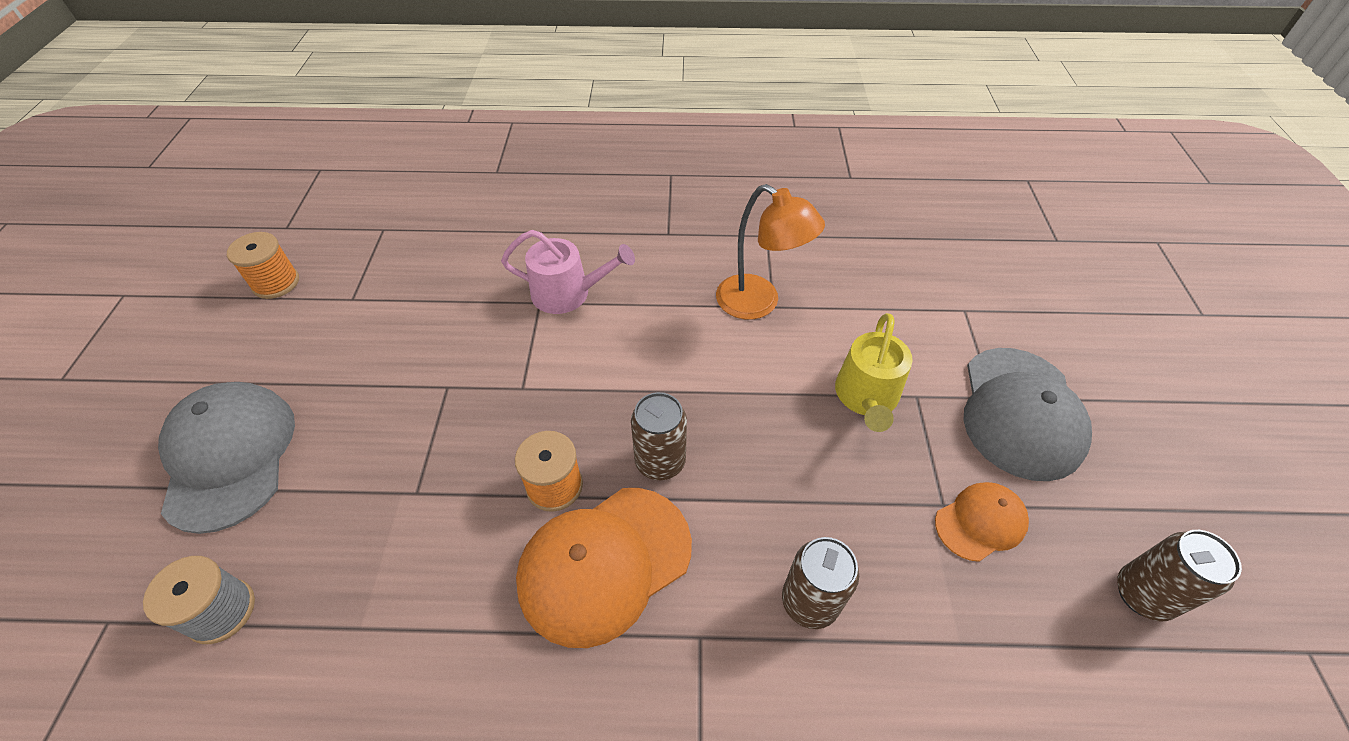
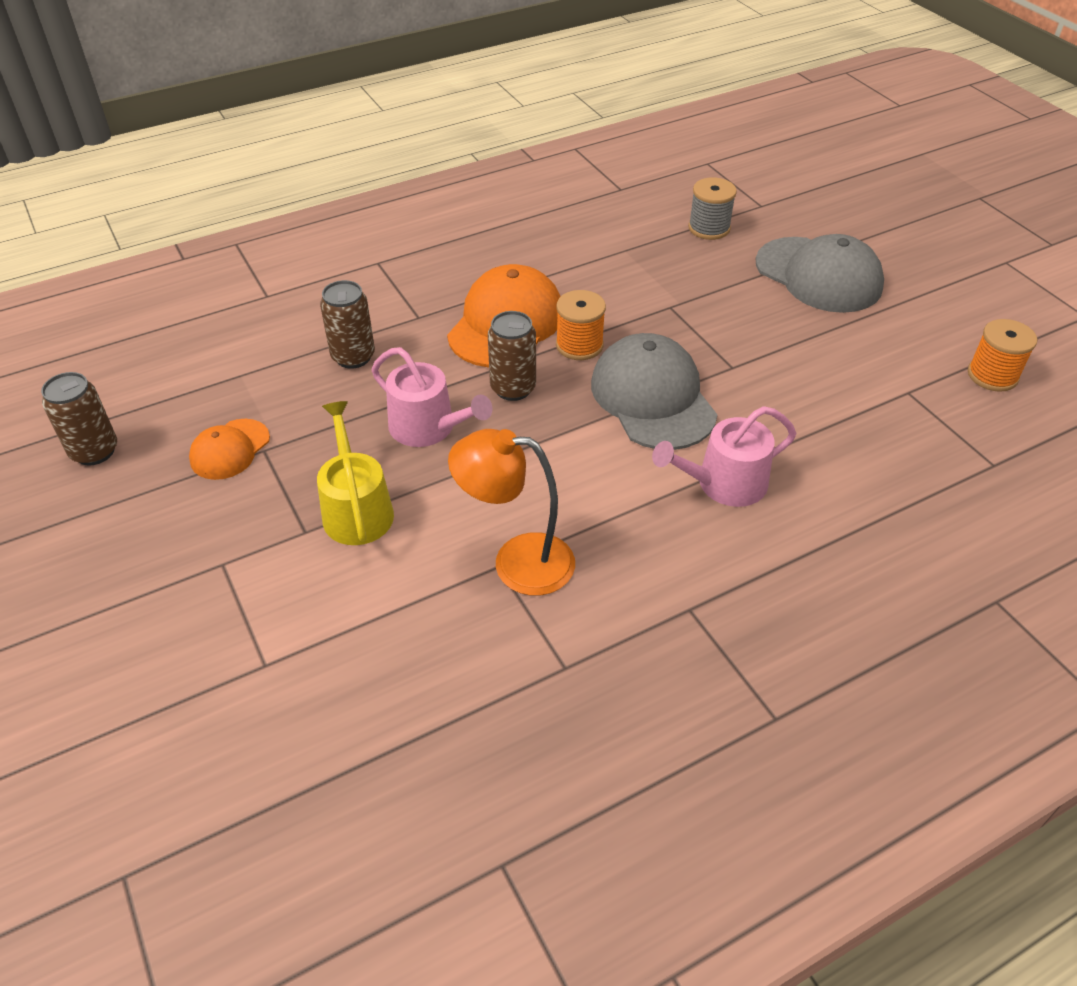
camera: 150 degrees right, 5 degrees down
grey cap [963,348,1092,481] -> grey cap moved to [591,333,718,450]
none -> pink watering can [372,347,492,447]

